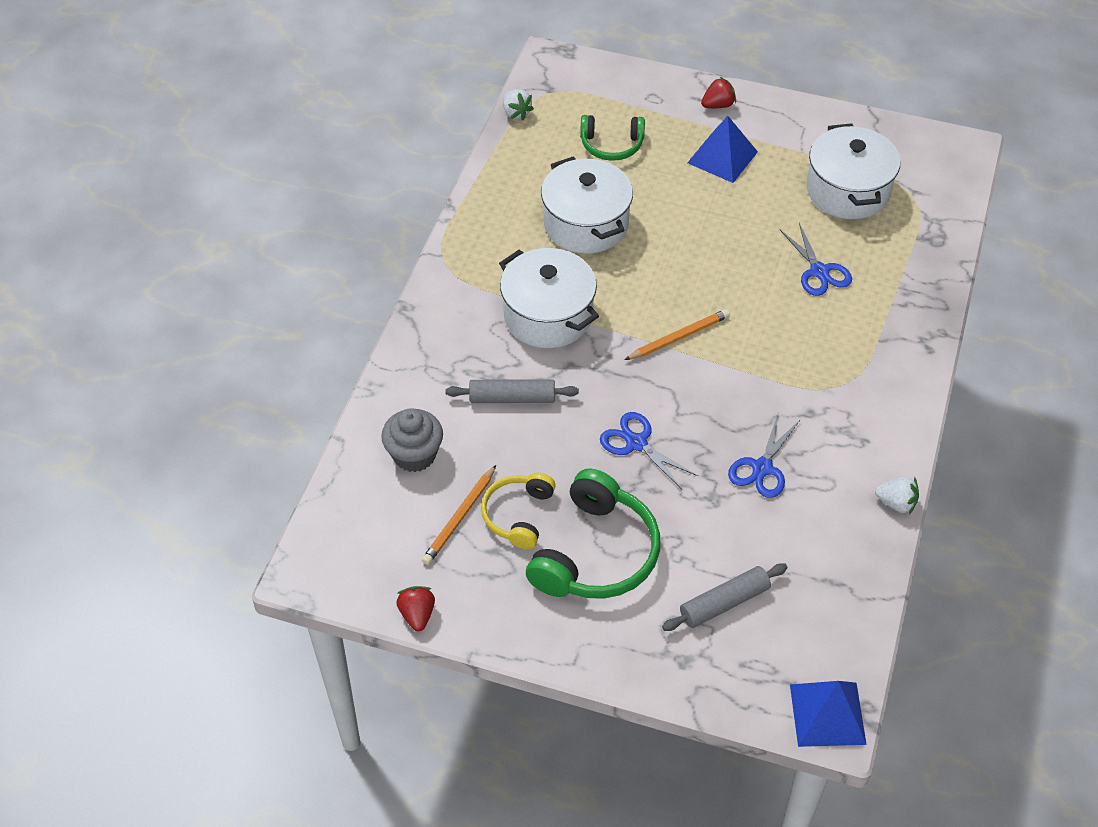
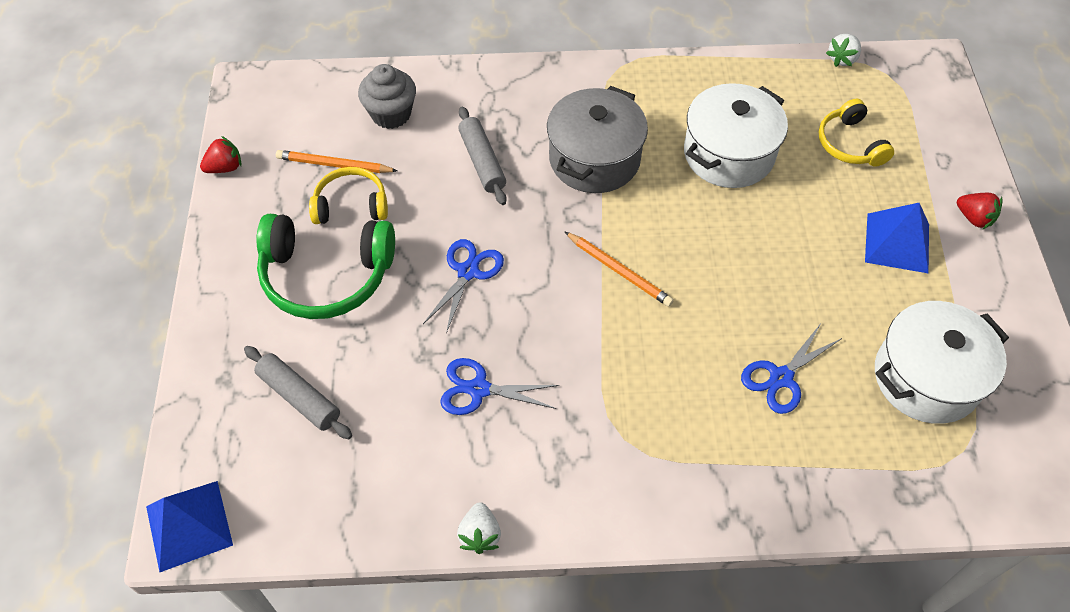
camera: 70 degrees right, 5 degrees up
white pot [499,248,599,348] -> grey pot [547,86,648,193]
green headphones [580,115,645,161] -> yellow headphones [819,99,894,167]

